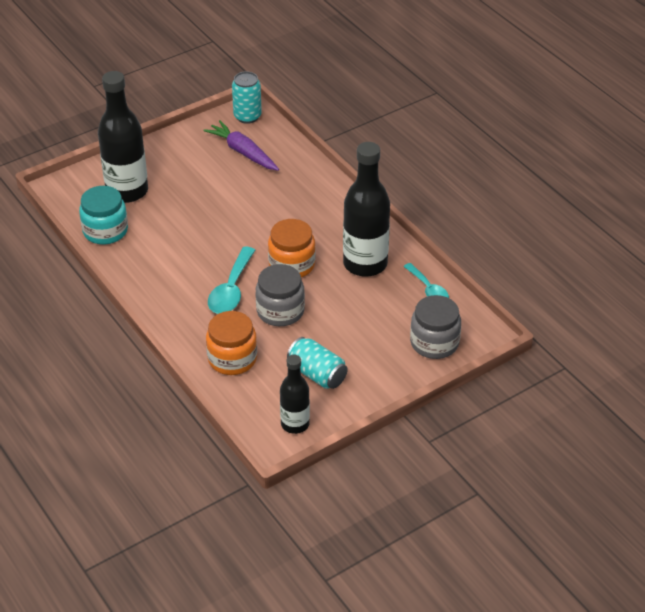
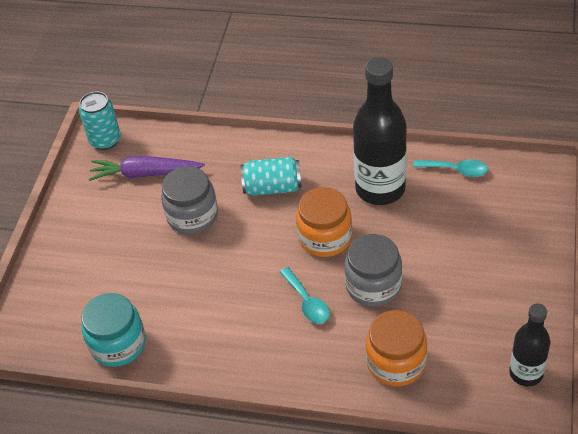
camera: 40 degrees left, 5 degrees up
black bottle [98,71,148,203] -> none
turquoise spoon [208,247,255,314] -> turquoise spoon [280,267,330,324], size x0.66
turquoise can [287,337,348,389] -> turquoise can moved to [241,157,302,196]
grey jar [410,295,461,359] -> grey jar moved to [161,166,218,234]

